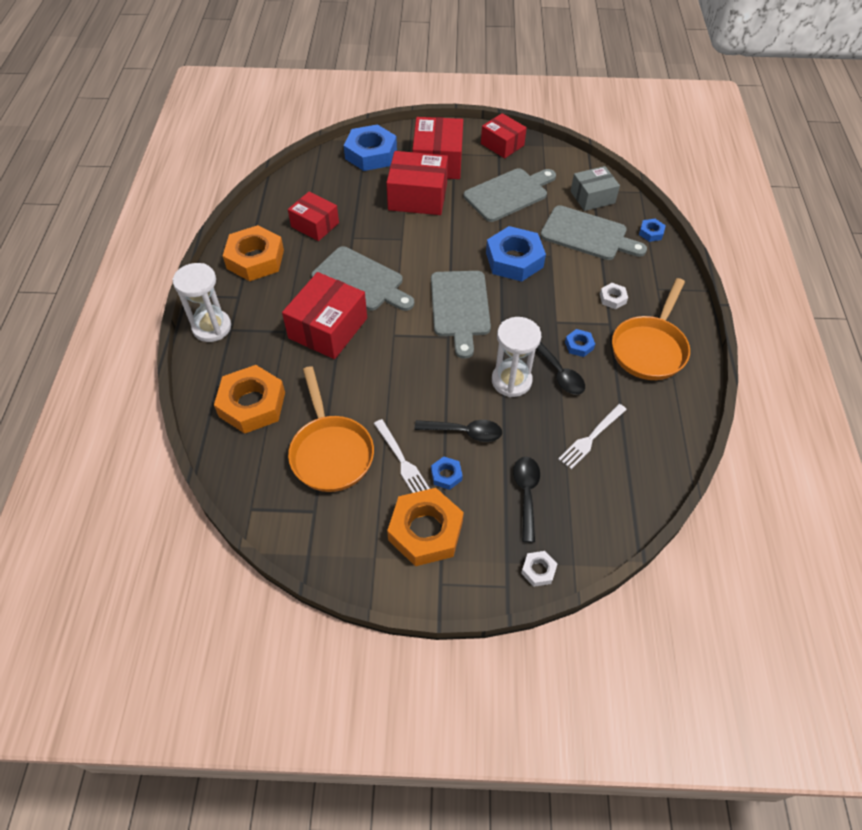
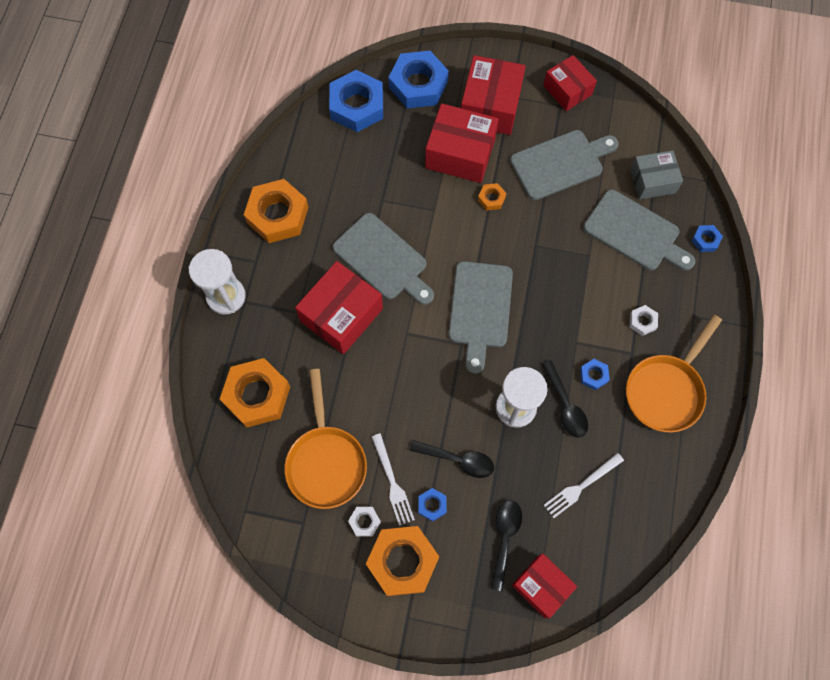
camera: 10 degrees right, 15 degrees up
red box [288,191,339,241] -> red box moved to [512,553,577,618]
blue nut [486,226,546,282] -> blue nut moved to [329,70,383,132]
white nut [521,551,557,587] -> white nut moved to [348,507,381,536]
none -> orange nut [478,183,507,211]

